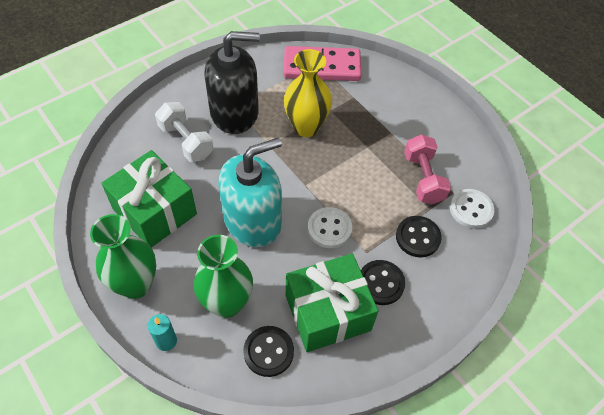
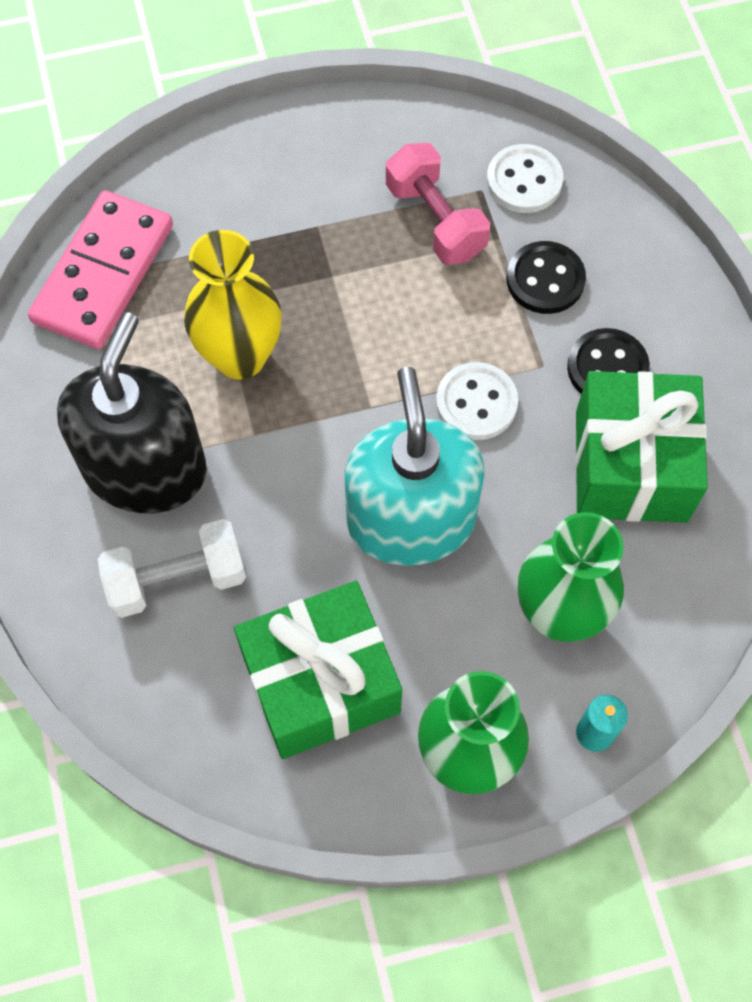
camera: 65 degrees left, 10 degrees up
black button [243,326,294,377] -> none
pink dumbbell [404,134,451,204] -> pink dumbbell turned 45 degrees clockwise [386,143,490,265]

